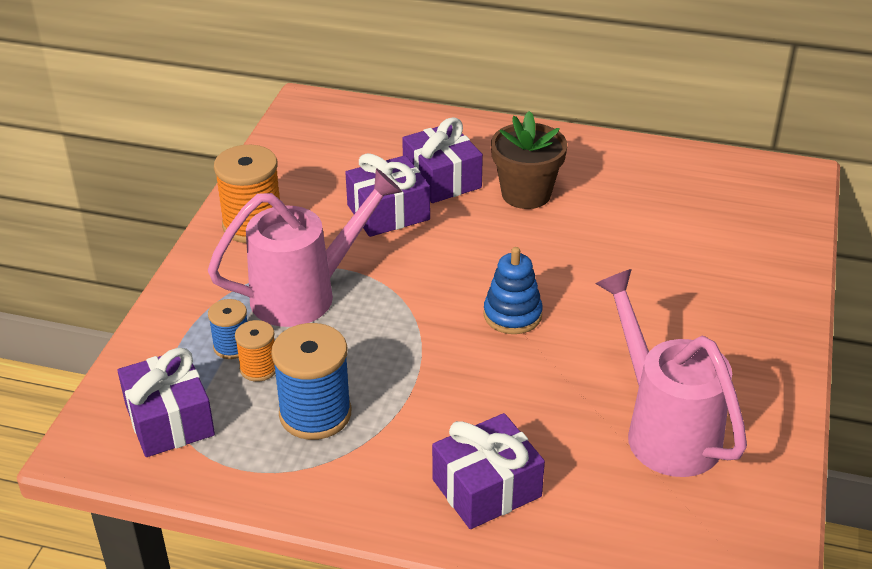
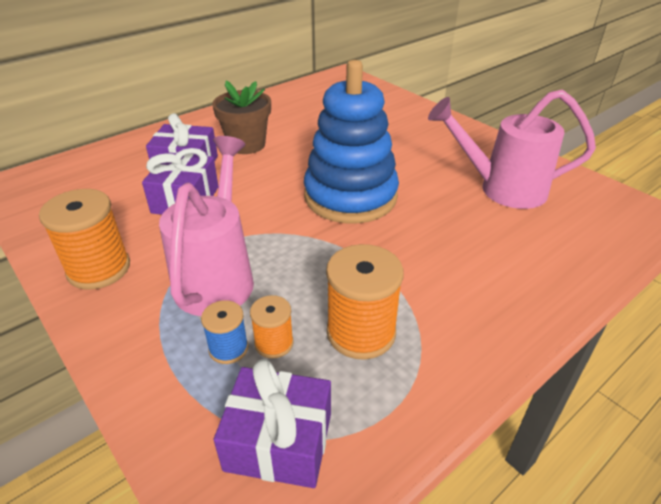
camera: 55 degrees left, 0 degrees up
blue spool [271,323,351,440] -> orange spool [326,244,404,360]
purple gift [432,413,545,529] -> none
blue stacking toy [483,247,543,334] -> blue stacking toy [304,60,399,224], size x2.07

